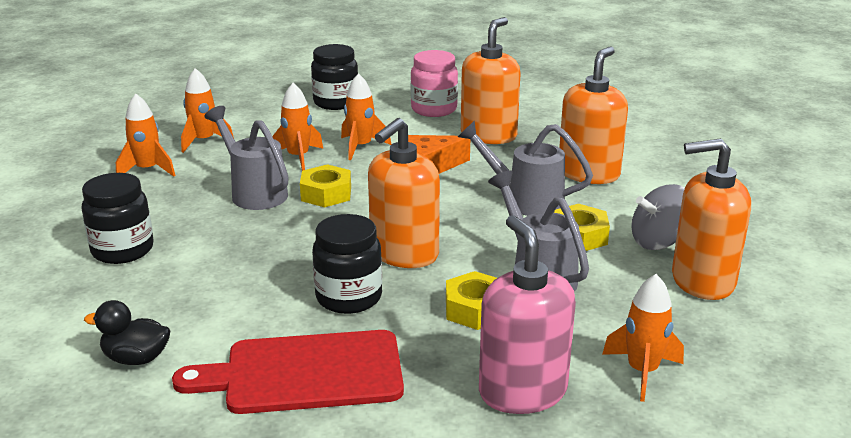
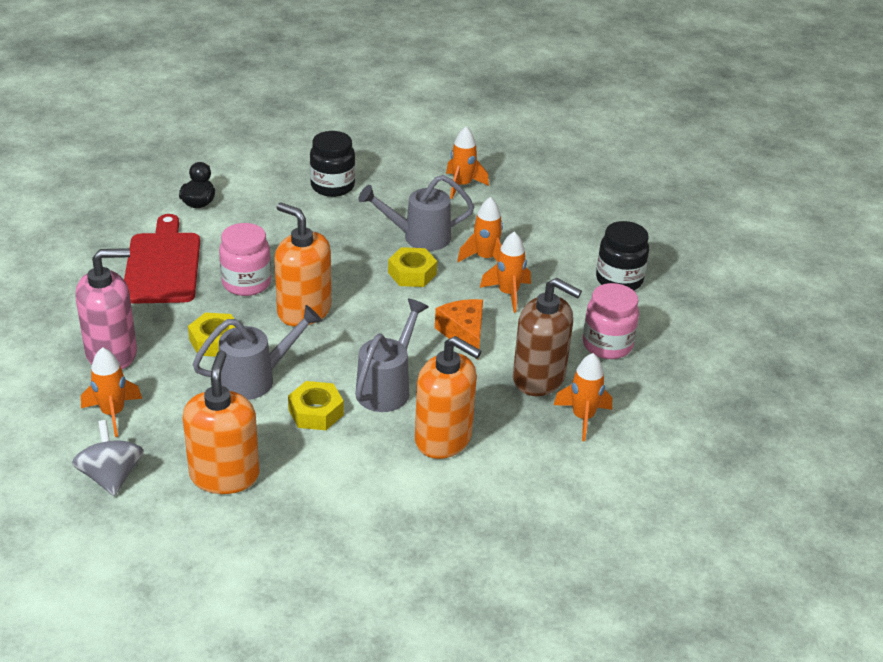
camera: 90 degrees right, 10 degrees up
orange rocket [181,68,234,153] -> orange rocket moved to [554,353,612,441]
grey watering can [204,106,289,210] -> grey watering can turned 150 degrees counterclockwise [358,175,474,251]
black jar [312,214,382,314] -> pink jar [219,223,271,296]
orange soap dispenser [461,17,520,144] -> brown soap dispenser [513,278,582,396]
grey spinning top [631,184,685,250] -> grey spinning top moved to [72,420,144,496]

